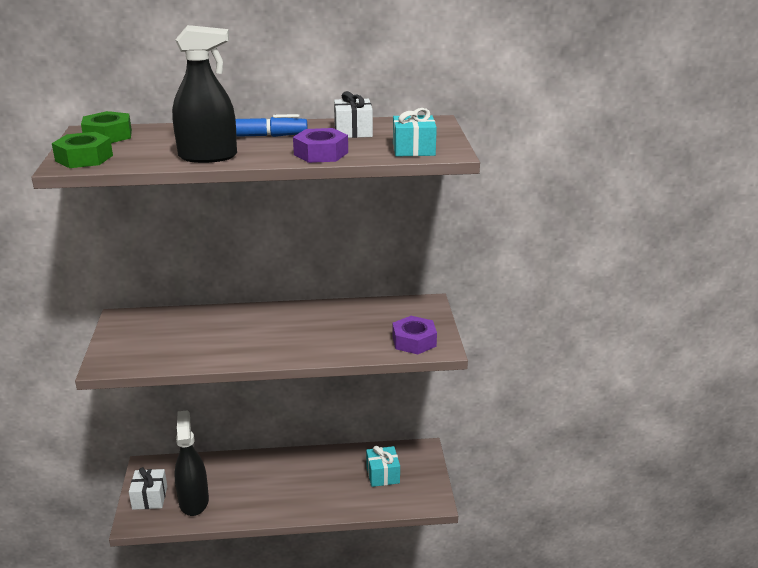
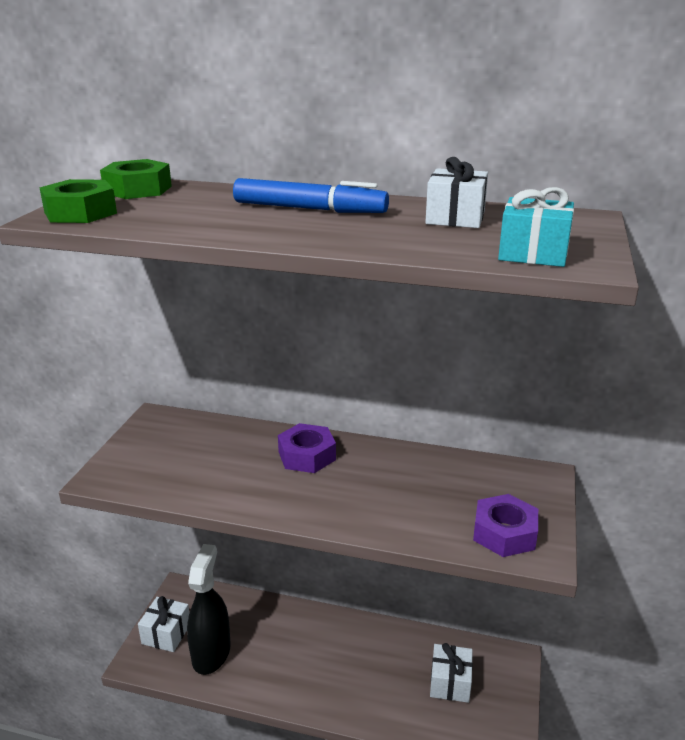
camera: 20 degrees right, 0 degrees up
black spray bottle [172,25,237,163] -> none
purple nut [293,128,348,163] -> purple nut moved to [278,423,336,473]
turquoise gift [366,446,400,487] -> white gift [430,643,473,703]

